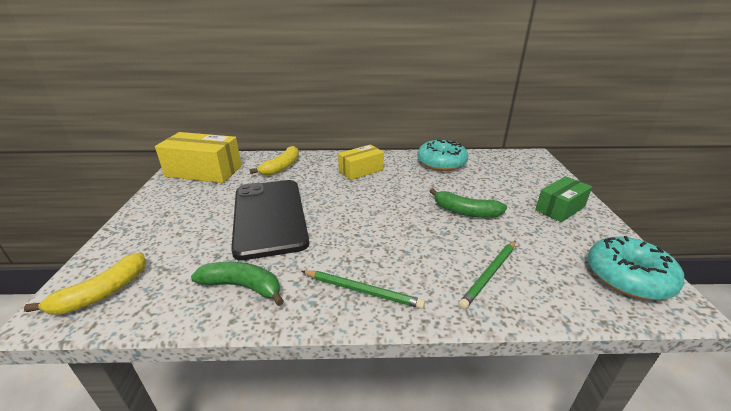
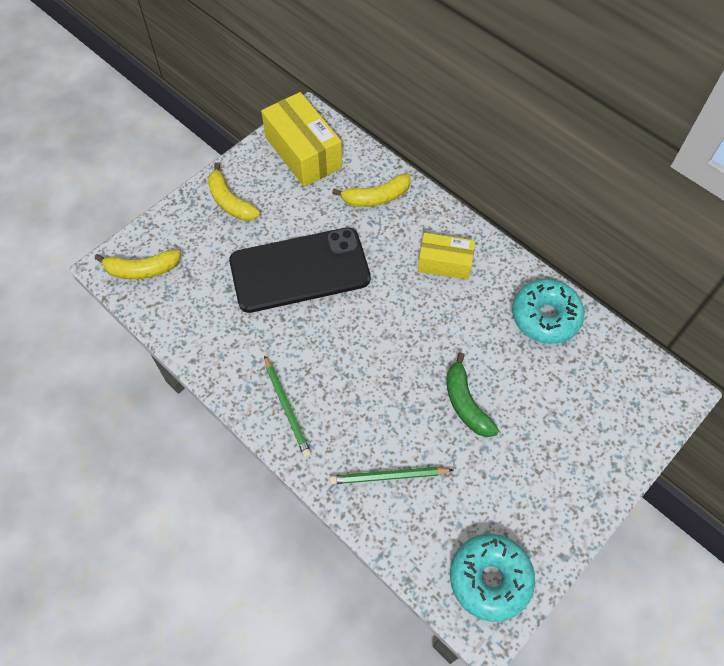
camera: 45 degrees right, 30 degrees up
green banana [191,262,284,306] -> none
black phone [231,180,309,260] -> black phone turned 45 degrees clockwise [229,227,371,313]
green box [535,176,592,222] -> none
none -> yellow banana [208,163,260,221]

